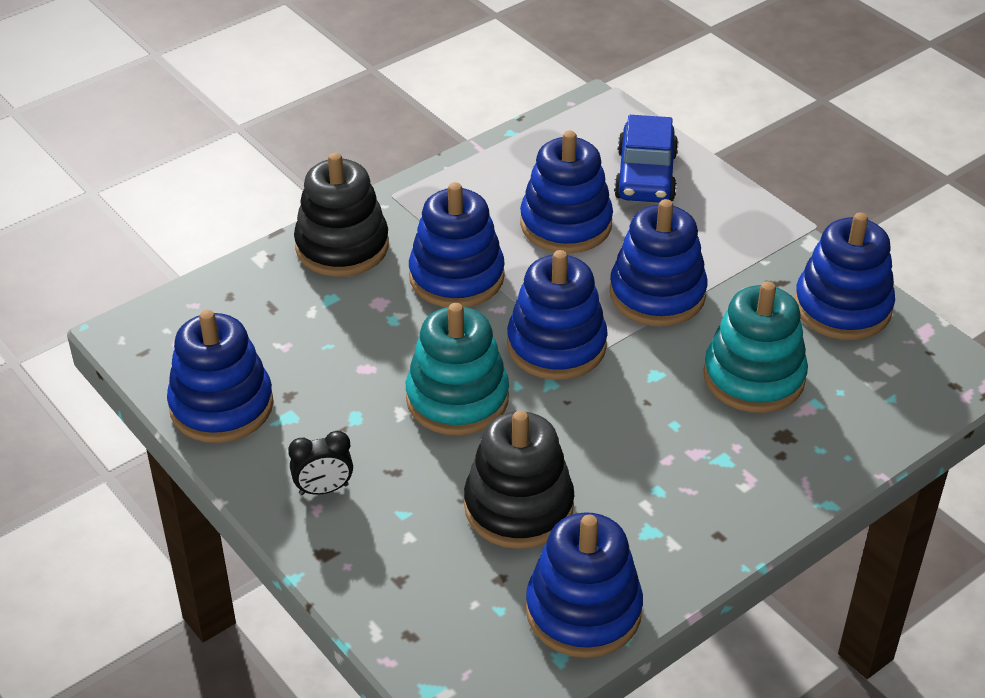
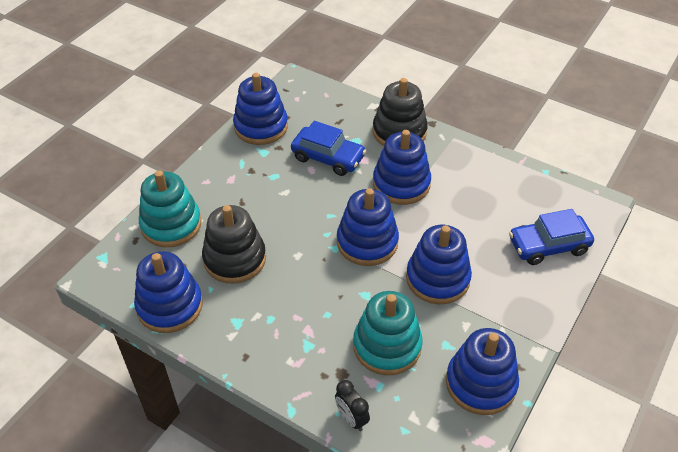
camera: 70 degrees right, 5 degrees up
black clock [288,431,353,495] -> black clock moved to [335,380,370,431]
turquoise stacking toy [406,303,509,436] -> turquoise stacking toy moved to [139,171,202,247]
blue stacking toy [520,130,613,253] -> none
none -> blue car [291,121,366,176]

